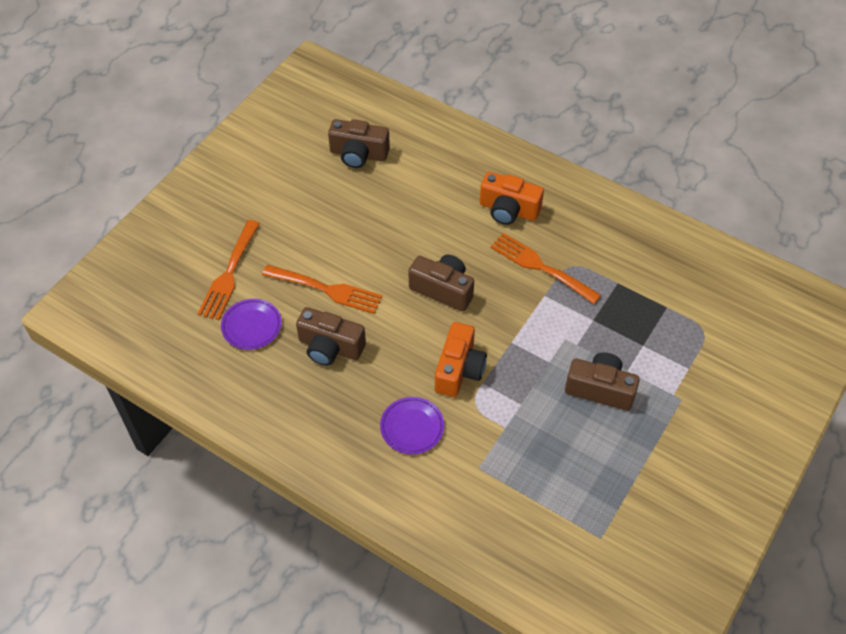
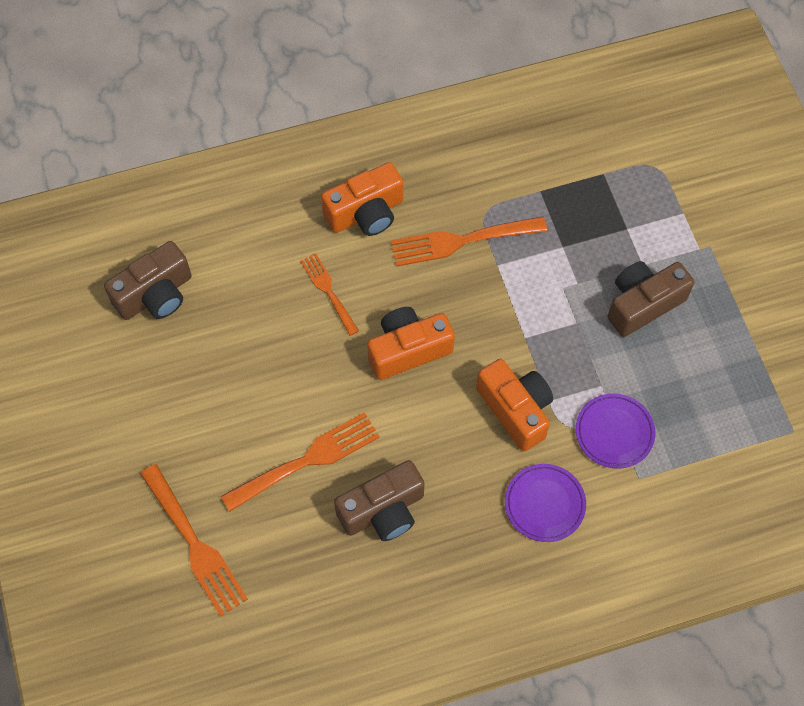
camera: 50 degrees left, 10 degrees up
purple plate [221,299,282,350] -> purple plate moved to [576,393,655,469]
brown camera [408,255,474,311] -> orange camera [367,307,455,380]
none -> orange fork [300,253,359,336]

